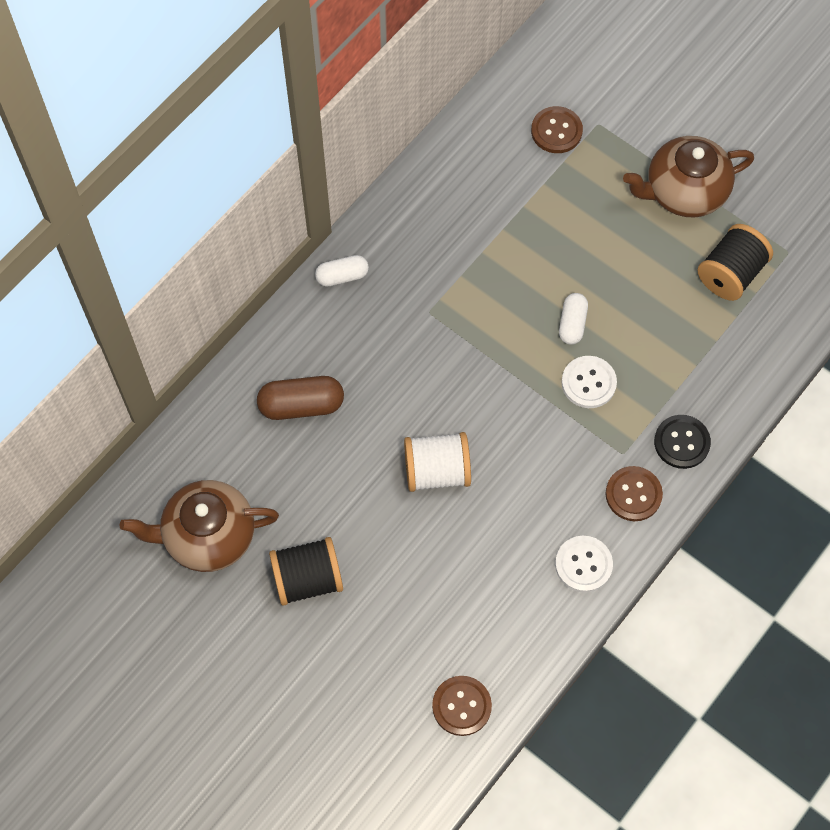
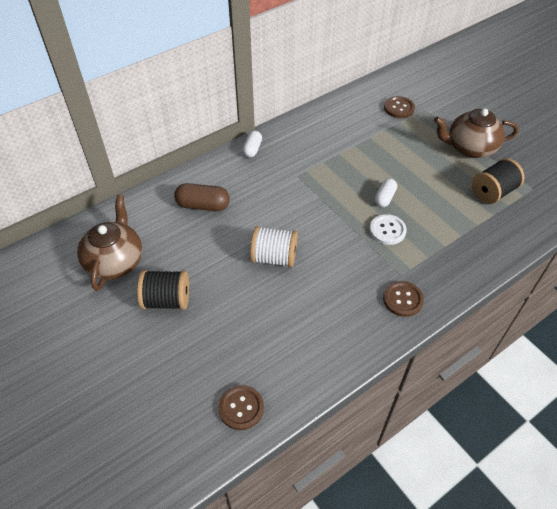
camera: 15 degrees right, 15 degrees down
brown teapot [120,480,279,572] -> brown teapot turned 90 degrees clockwise [77,195,142,291]
white capsule [315,255,369,287] -> white capsule turned 75 degrees counterclockwise [242,131,262,158]
white button [555,536,613,593] -> none
black button [654,415,711,469] -> none

